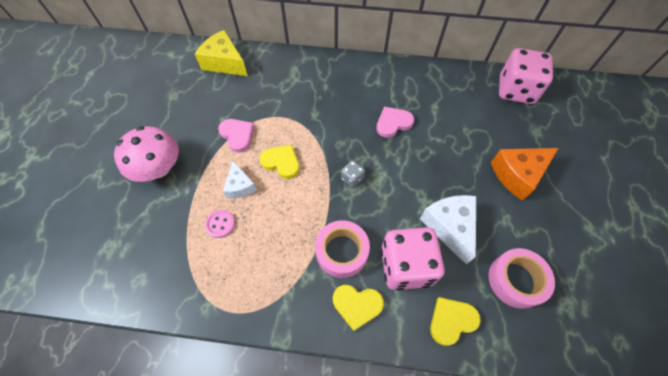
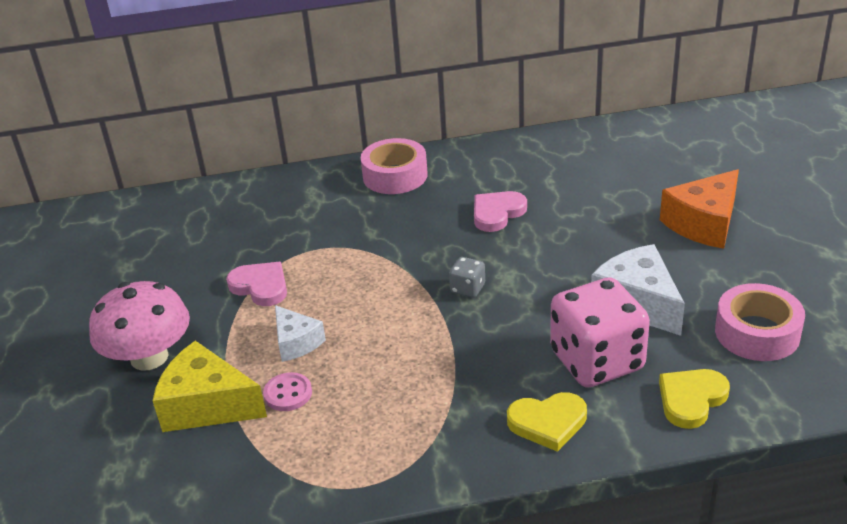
camera: 15 degrees left, 25 degrees down
yellow cheese [195,30,248,76] -> yellow cheese moved to [153,341,267,432]
yellow heart [260,145,300,179] -> none
pink tape [315,220,370,278] -> pink tape moved to [361,138,428,194]
pink dice [499,48,553,104] -> none

